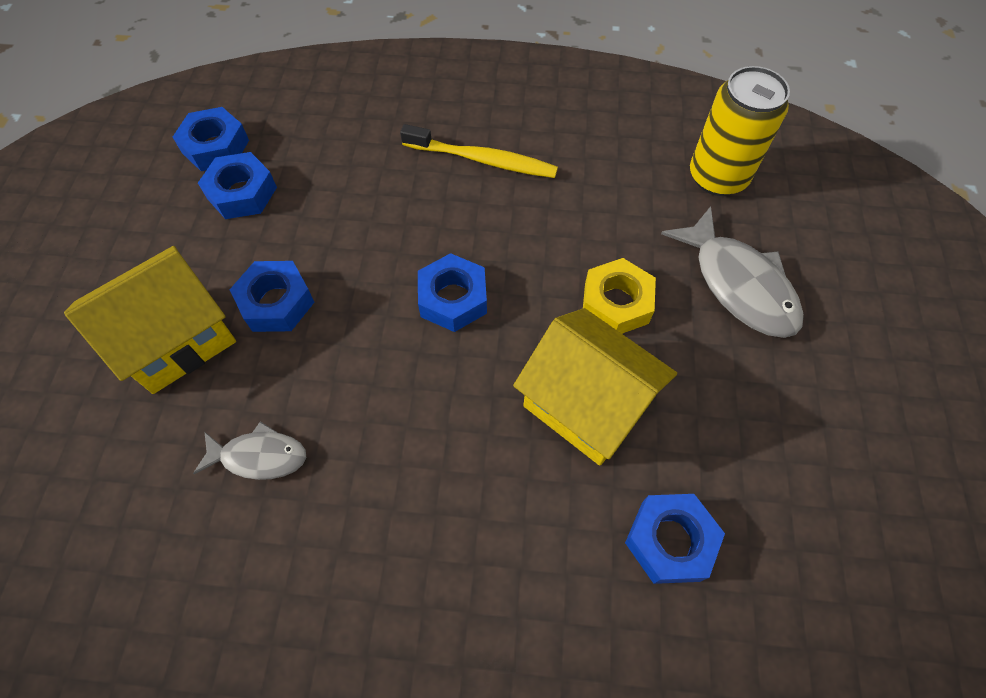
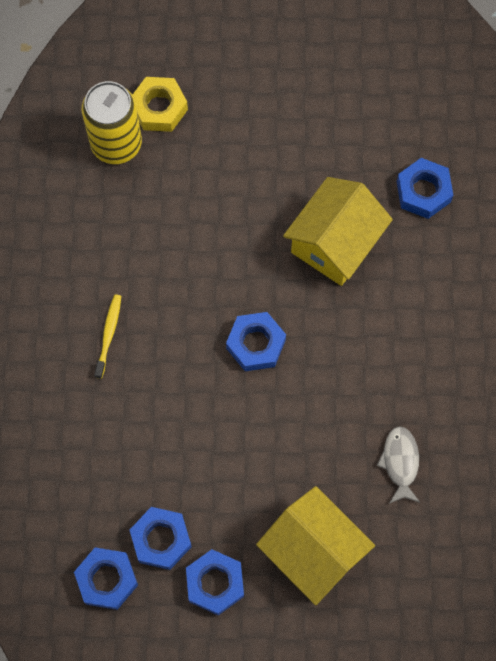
camera: 95 degrees left, 10 degrees up
blue nut [230,261,314,332] -> blue nut moved to [186,549,244,615]
yellow toothbrush [400,124,558,178] -> yellow toothbrush [94,294,121,379], size x0.62
yellow nut [583,258,656,334] -> yellow nut moved to [133,77,188,132]
grey fish [661,206,804,338] -> none

